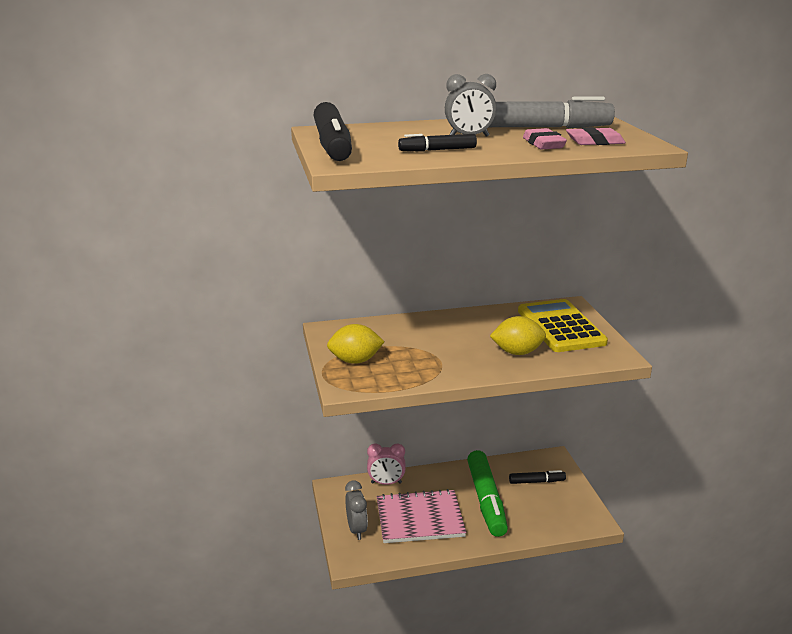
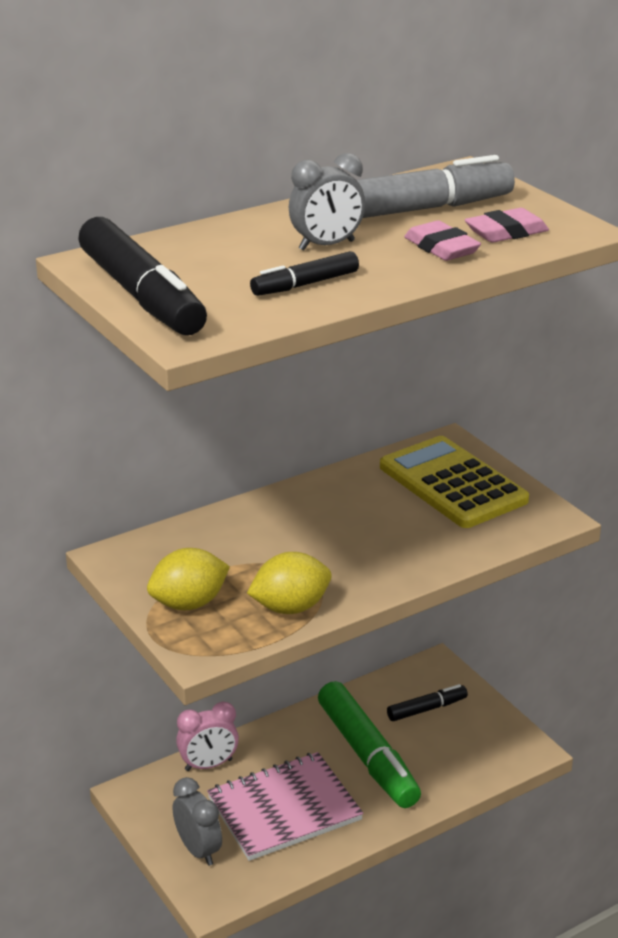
camera: 20 degrees left, 5 degrees up
yellow lemon [490,316,546,355] -> yellow lemon moved to [247,552,332,614]

